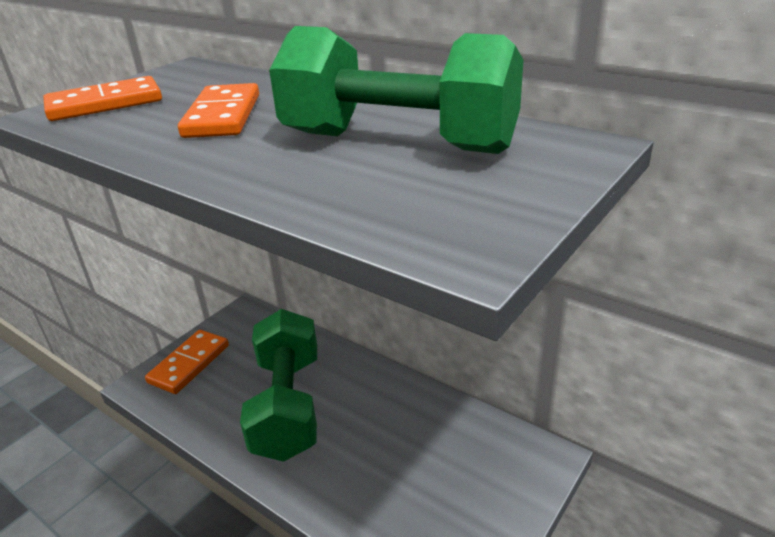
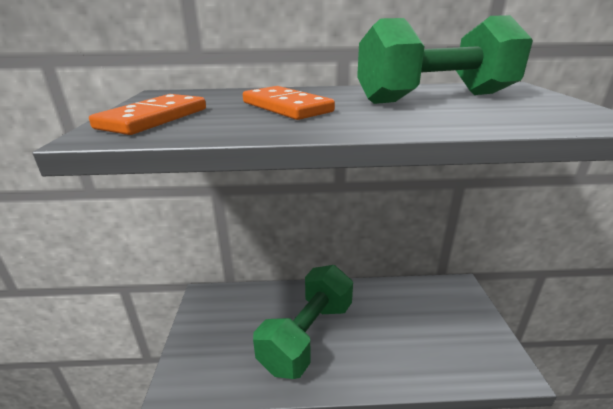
camera: 40 degrees left, 5 degrees down
orange domino [145,330,229,394] -> none
green dumbbell [240,309,317,462] -> green dumbbell turned 75 degrees clockwise [253,265,353,379]

